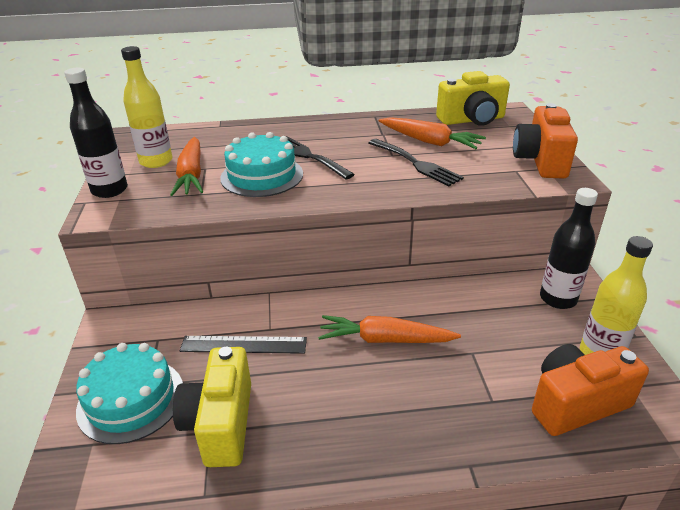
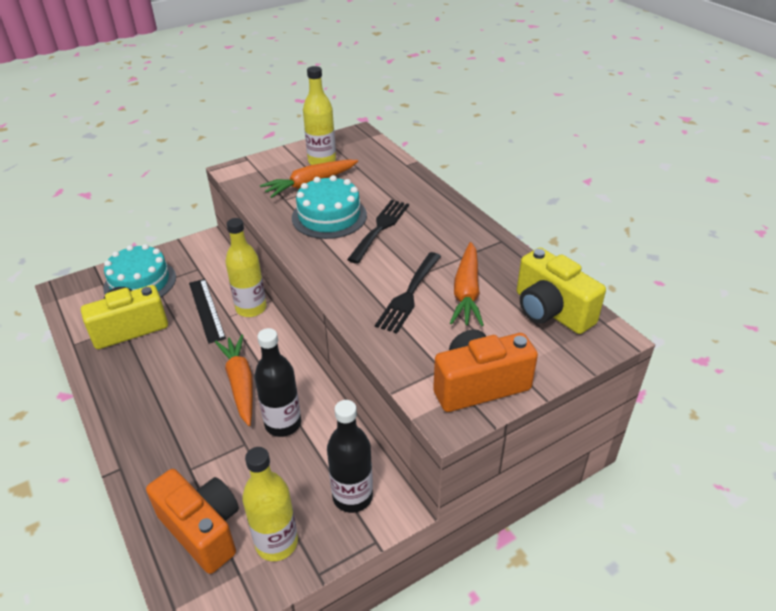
camera: 65 degrees right, 5 degrees up
black bottle [64,68,128,198] -> black bottle moved to [254,328,301,437]
none -> yellow bottle [225,218,266,317]

